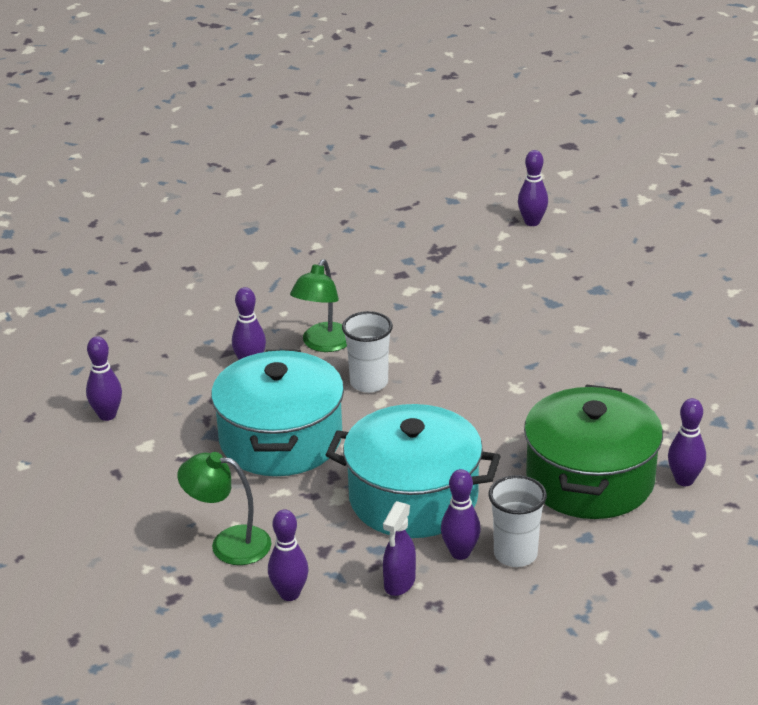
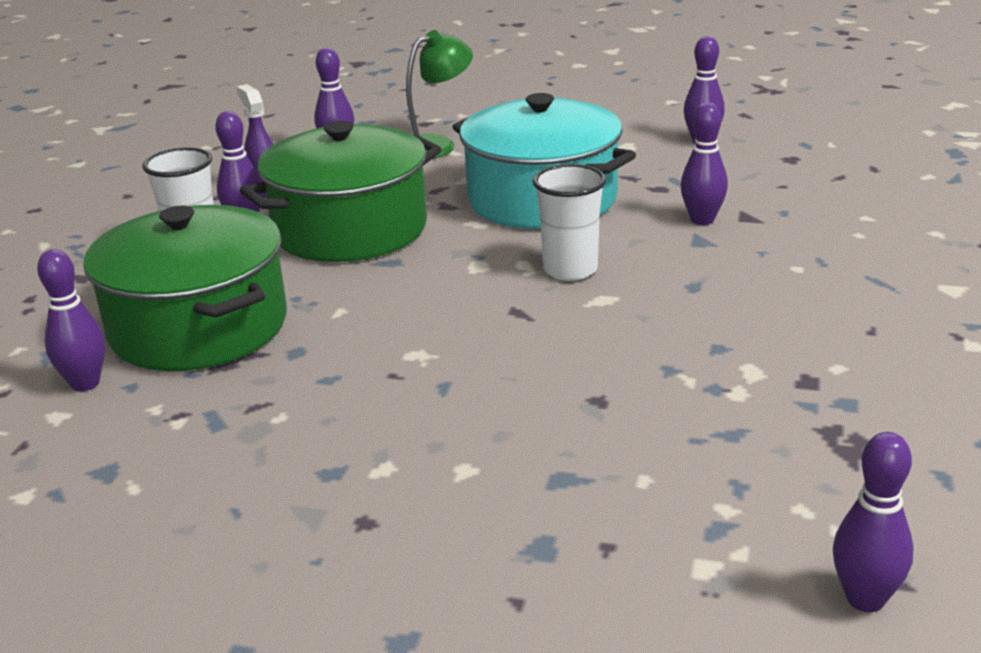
camera: 130 degrees right, 5 degrees down
green lamp [290,259,347,352] -> none
turquoise pot [326,404,501,538] -> green pot [240,121,442,262]

